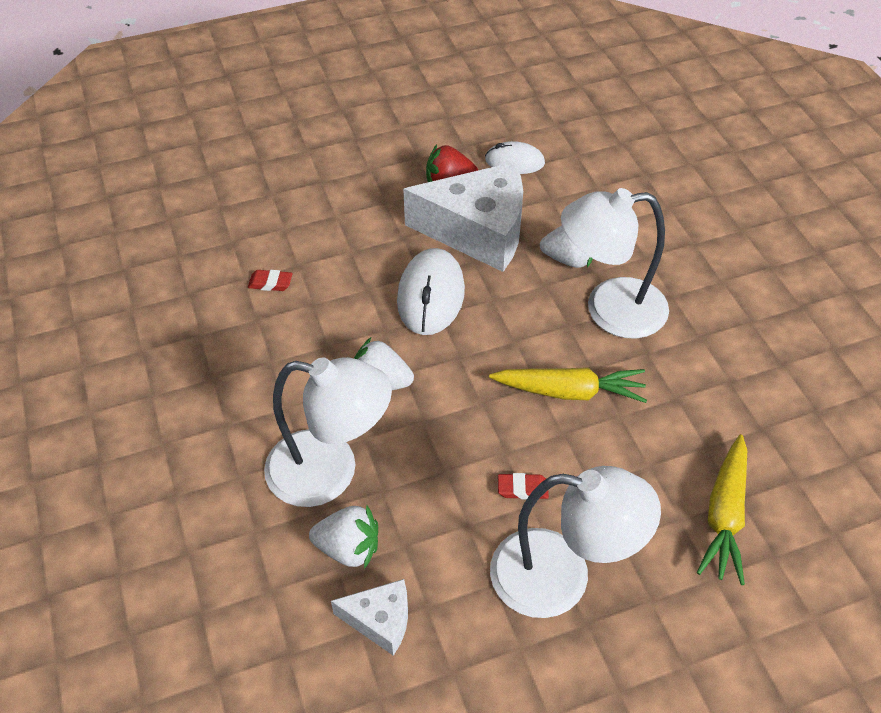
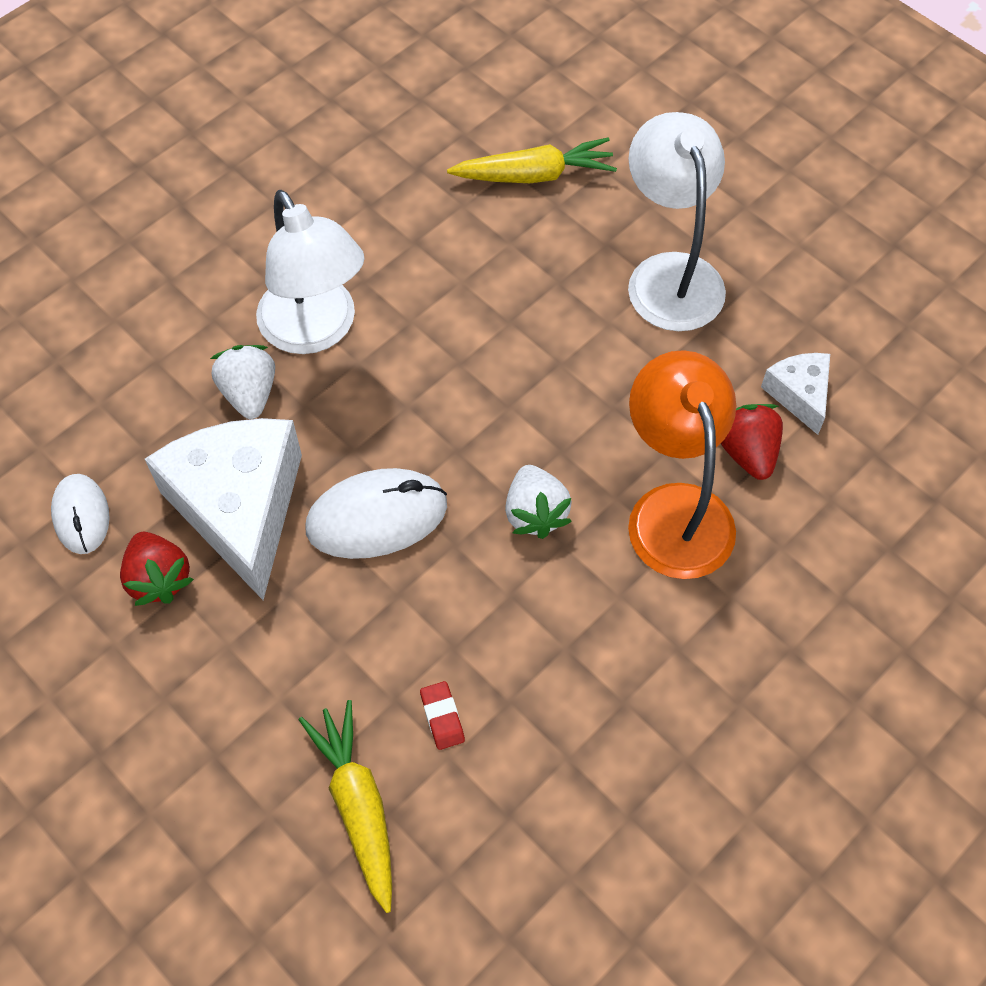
camera: 115 degrees left, 10 degrees up
white lamp [264,357,392,507] -> orange lamp [628,350,736,579]
white strawberry [309,504,378,569] -> red strawberry [721,404,783,480]
yellow carrot [489,367,647,403] -> yellow carrot moved to [299,700,392,913]
red eraser [498,473,549,499] -> none

